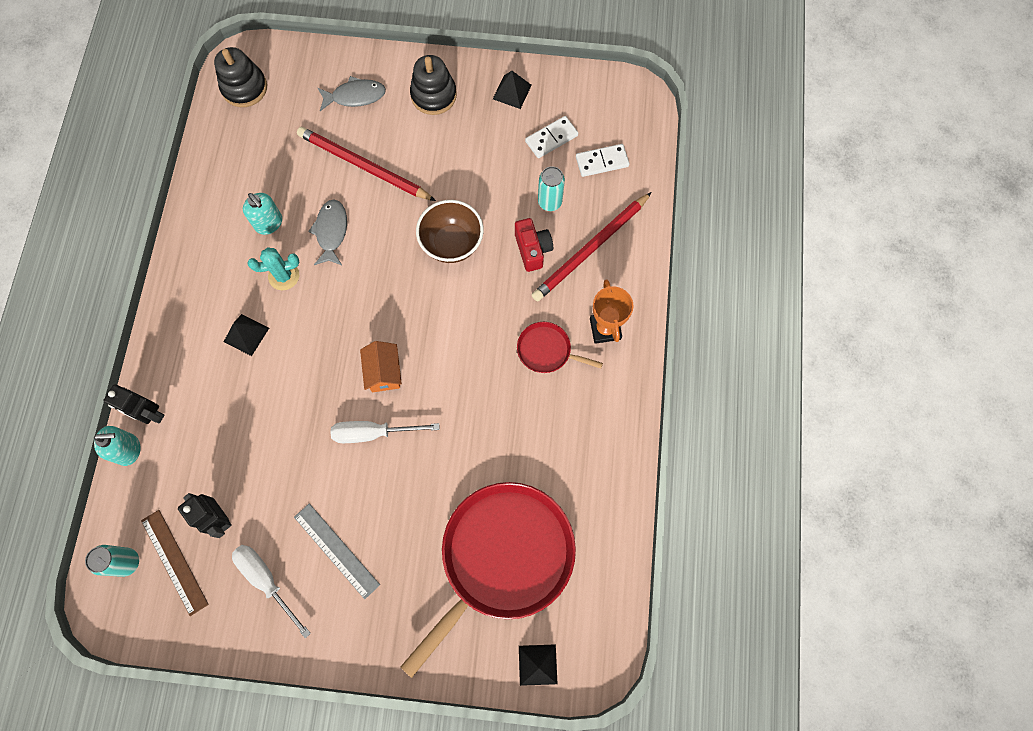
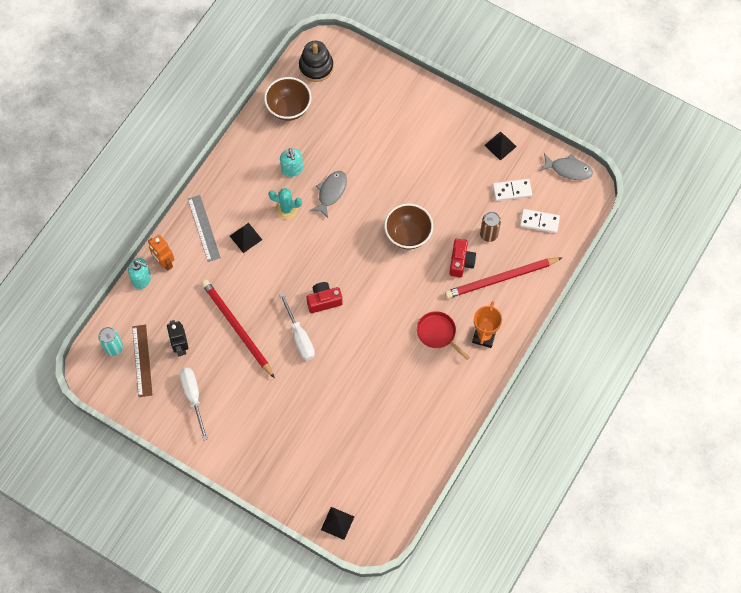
camera: 25 degrees right, 5 degrees down
black robot [103,384,165,424] -> orange robot [148,235,175,271]
grey ruler [294,504,380,599] -> grey ruler moved to [188,195,221,262]
red pencil [297,127,436,201] -> red pencil moved to [201,280,275,378]
grey fish [318,76,386,111] -> grey fish moved to [540,153,593,180]
white screwdriver [330,421,440,443] -> white screwdriver turned 135 degrees counterclockwise [279,293,315,361]
orange house [360,341,402,392] -> red camera [306,282,343,313]
red pan [400,482,576,678] -> none
black stacking toy [410,55,457,115] -> none
turquoise can [538,166,565,211] -> brown can [480,212,501,242]
none -> brown bowl [264,77,311,121]

